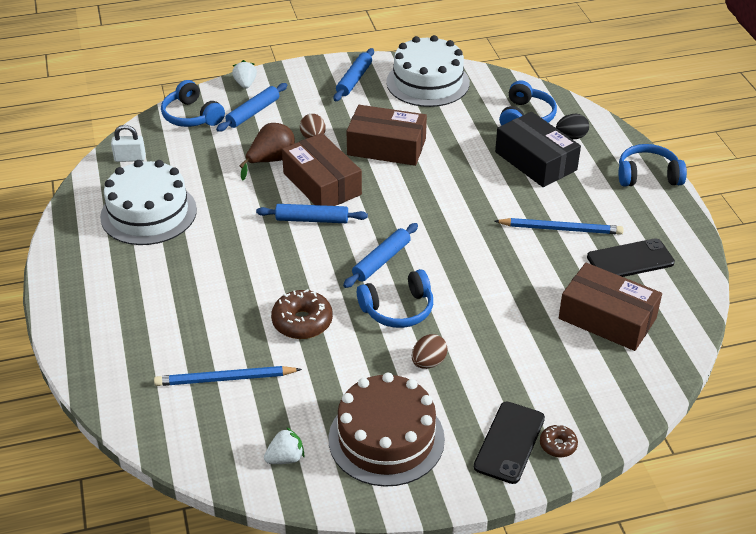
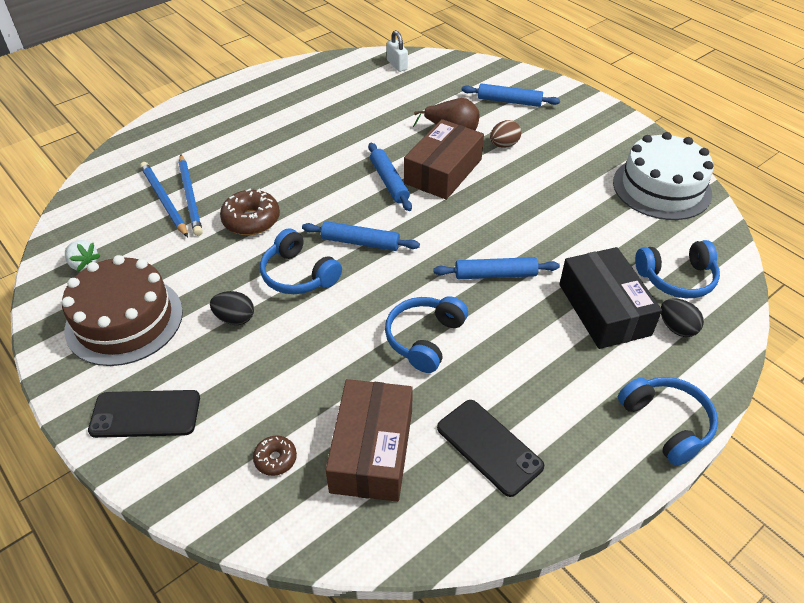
camera: 65 degrees right, 5 degrees up
white cake [100,160,197,245] -> none
blue headphones [161,80,225,127] -> blue headphones moved to [385,296,468,373]
white strawberry [232,60,257,89] -> none
blue rolling pin [333,48,374,101] -> blue rolling pin moved to [433,257,560,279]
brown box [347,105,427,166] -> none
brown egg [412,334,448,369] -> black egg [210,291,254,325]
black box [495,112,581,187] -> black box turned 45 degrees counterclockwise [559,247,662,349]
blue pencil [495,218,624,235] -> blue pencil moved to [179,154,203,236]
brown donut [540,425,578,457] -> brown donut moved to [253,436,297,476]

